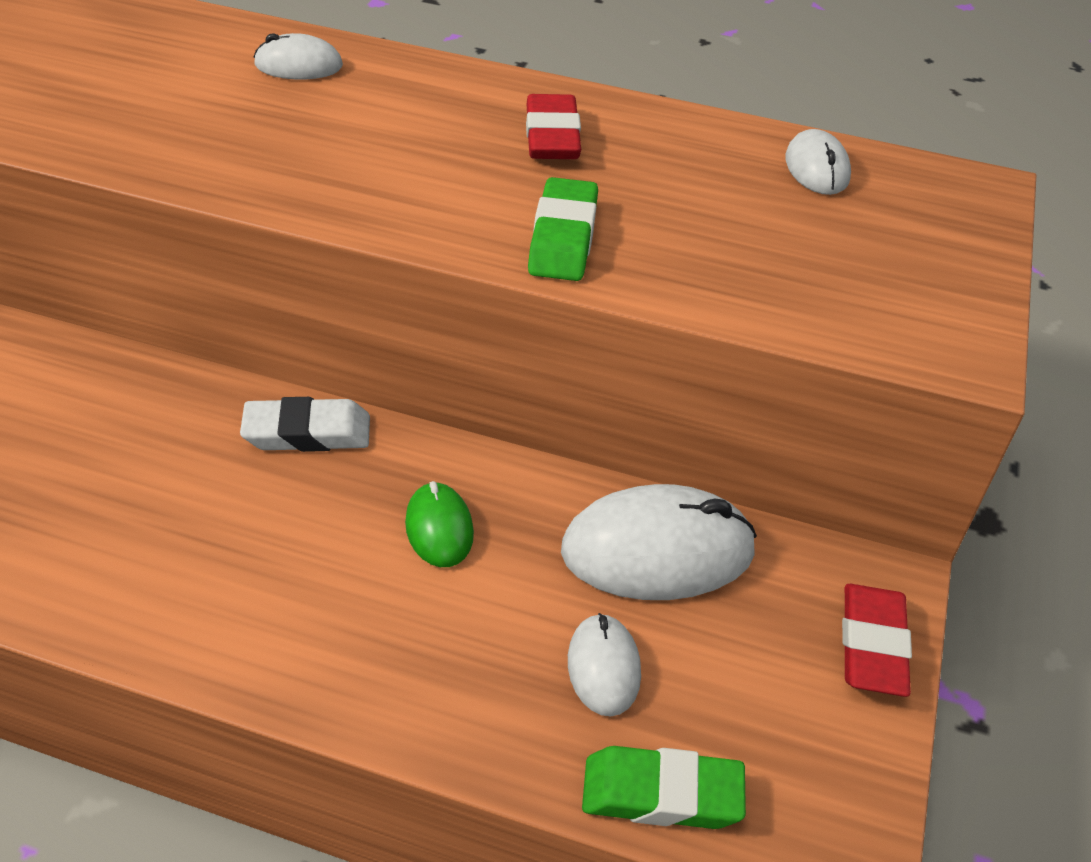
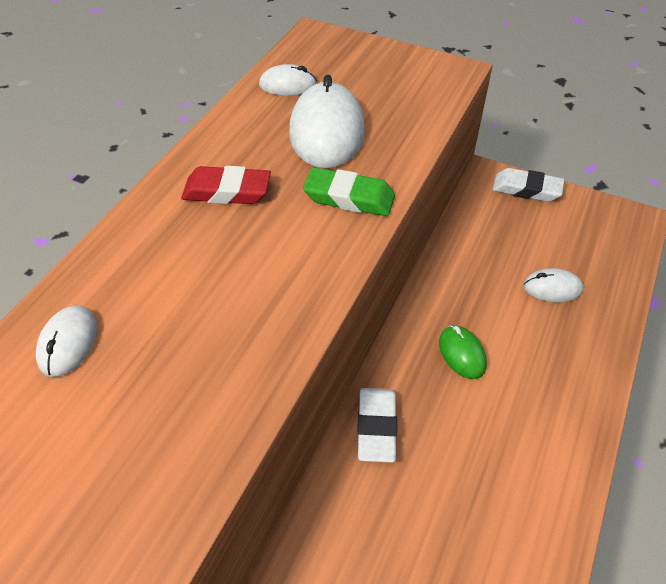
camera: 80 degrees left, 5 degrees up
green mouse [405,481,474,567] -> green mouse turned 75 degrees clockwise [439,326,487,379]
white mouse [561,484,757,600] -> white mouse moved to [289,75,365,169]
green eraser [582,746,746,829] -> none
red eraser [842,584,912,697] -> white eraser [492,168,564,202]

